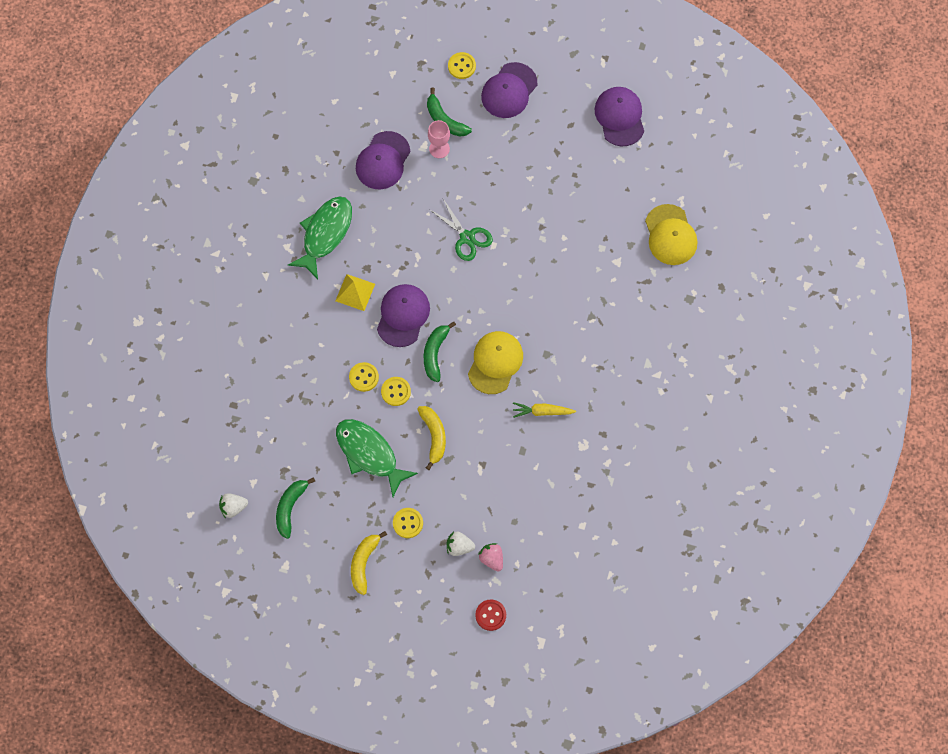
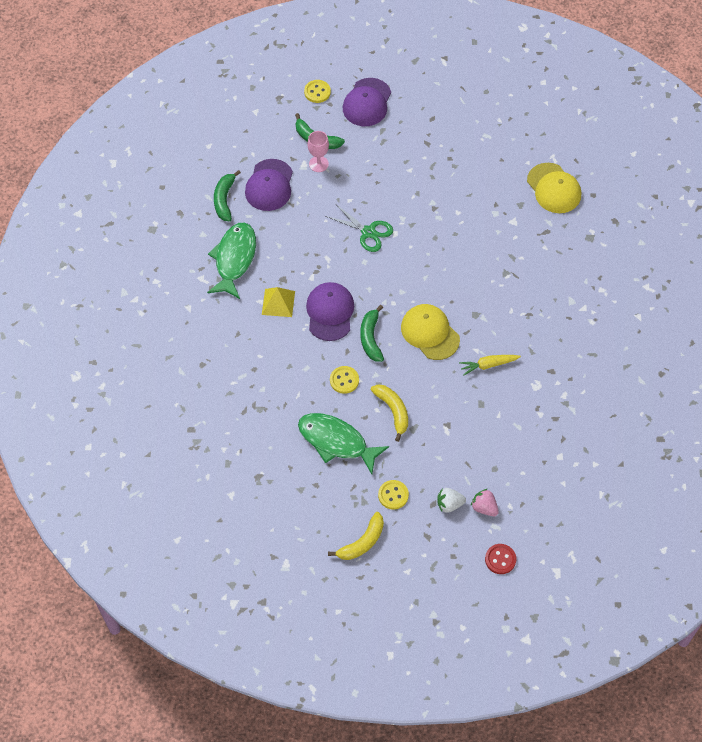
camera: 15 degrees left, 10 degrees down
white strawberry [219,493,248,518] -> none
green banana [276,477,315,539] -> green banana moved to [214,170,241,221]
yellow button [349,362,379,392] -> none
yellow banana [351,531,387,595] -> yellow banana turned 135 degrees counterclockwise [328,512,384,560]
yellow cap [468,331,523,394] -> yellow cap turned 45 degrees counterclockwise [401,304,460,360]
purple cap [595,87,644,146] -> none

